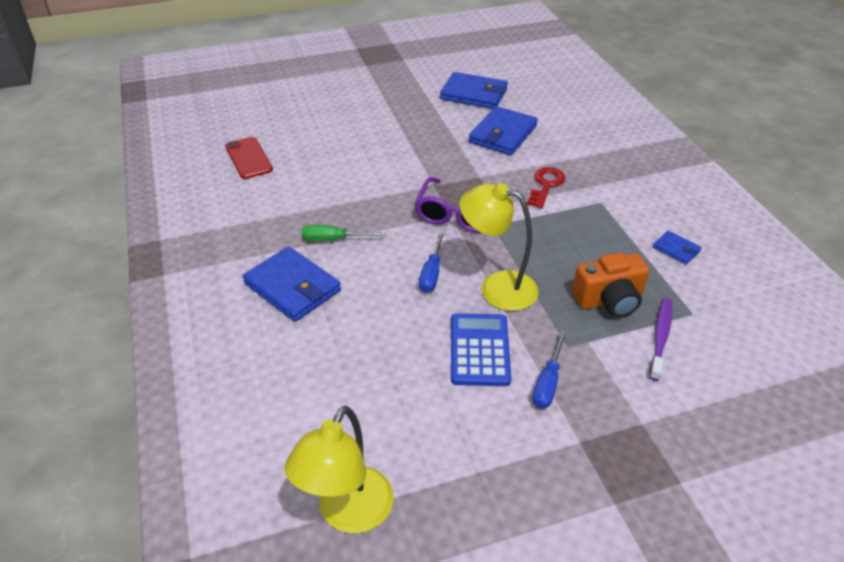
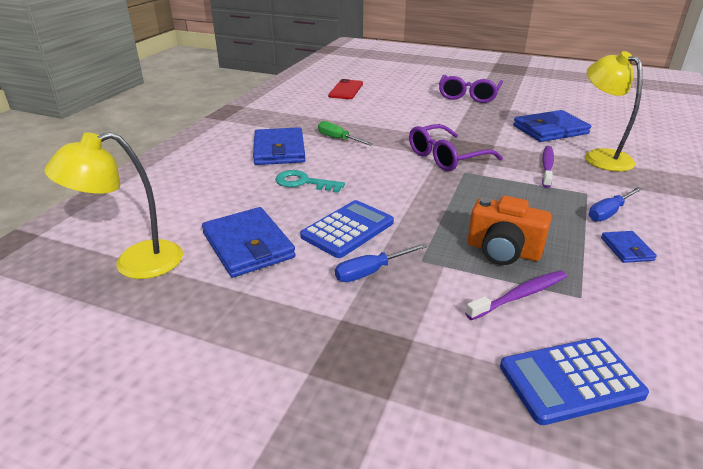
camera: 40 degrees right, 10 degrees down
blue screwdriver [419,231,445,293] -> blue screwdriver moved to [589,187,642,222]
blue wallet [440,72,508,109] -> blue wallet moved to [202,207,296,278]
yellow lamp [459,183,539,311] -> yellow lamp moved to [585,51,643,171]
red key [527,167,565,208] -> purple toothbrush [542,146,554,188]
none -> turquoise key [275,170,345,193]
none -> purple glasses [439,75,503,103]
none -> blue calculator [500,338,649,425]

